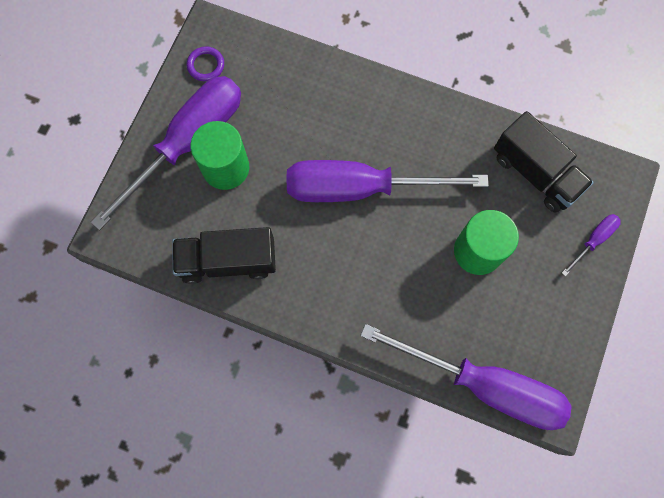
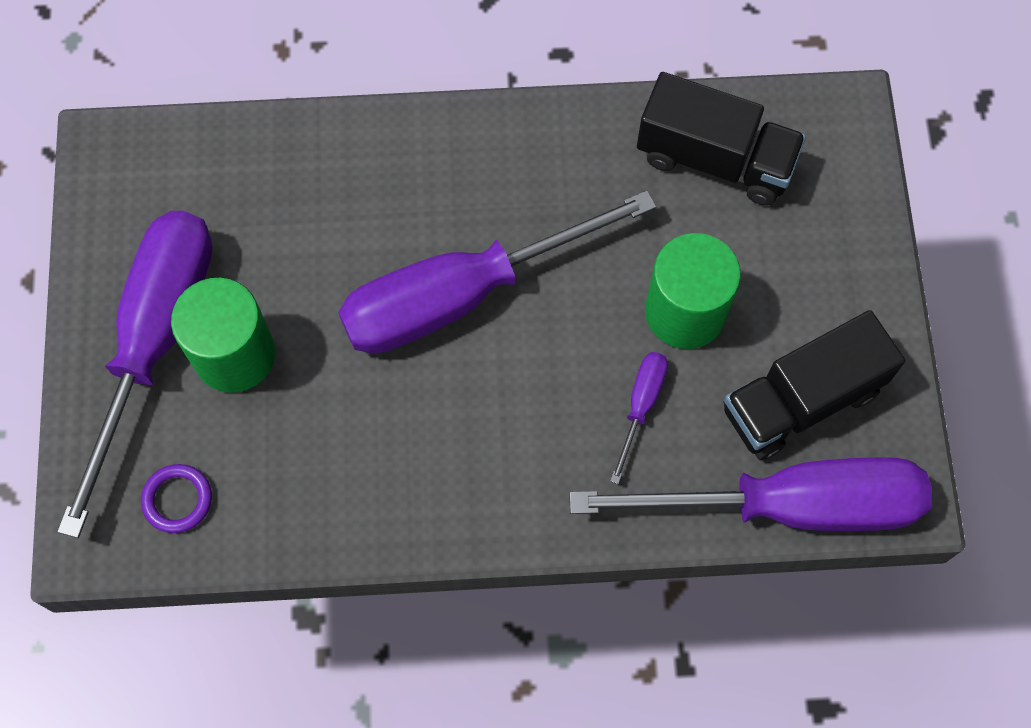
camera: 25 degrees left, 5 degrees down
black truck [172,227,276,284] -> black truck moved to [723,310,905,460]
purple ring [187,46,224,81] -> purple ring moved to [141,464,212,533]
purple screwdriver [562,214,621,276] -> purple screwdriver moved to [610,352,668,484]

